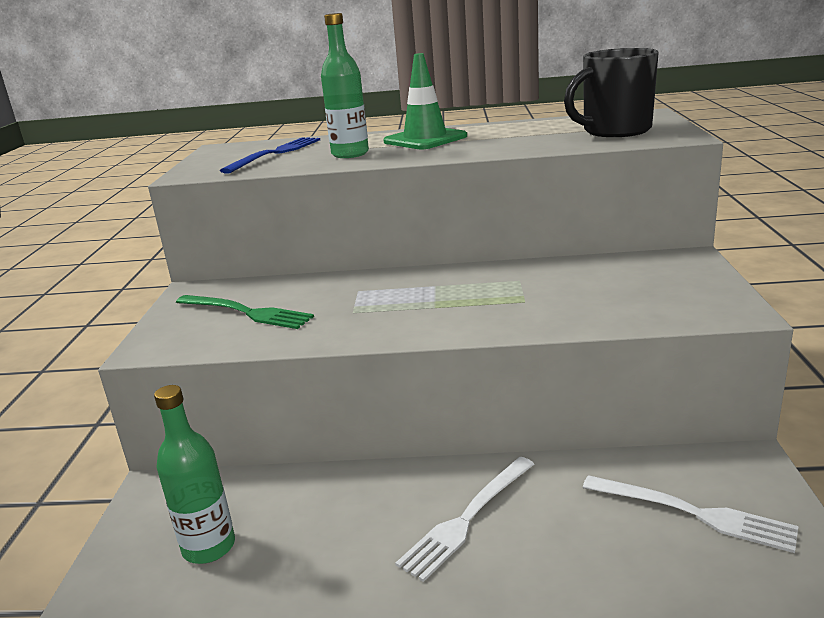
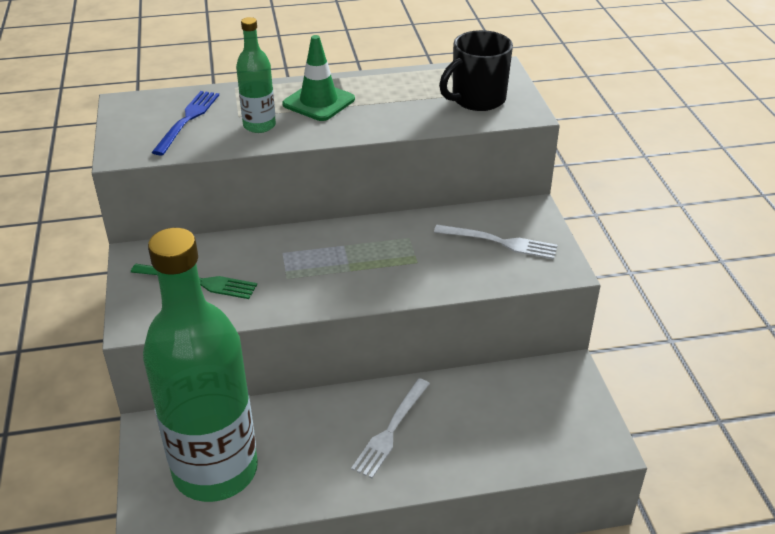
camera: 15 degrees left, 15 degrees up
green bottle [154,385,235,564] -> green bottle [143,228,258,502], size x2.28
white fork [583,475,799,553] -> white fork moved to [434,225,557,259]

